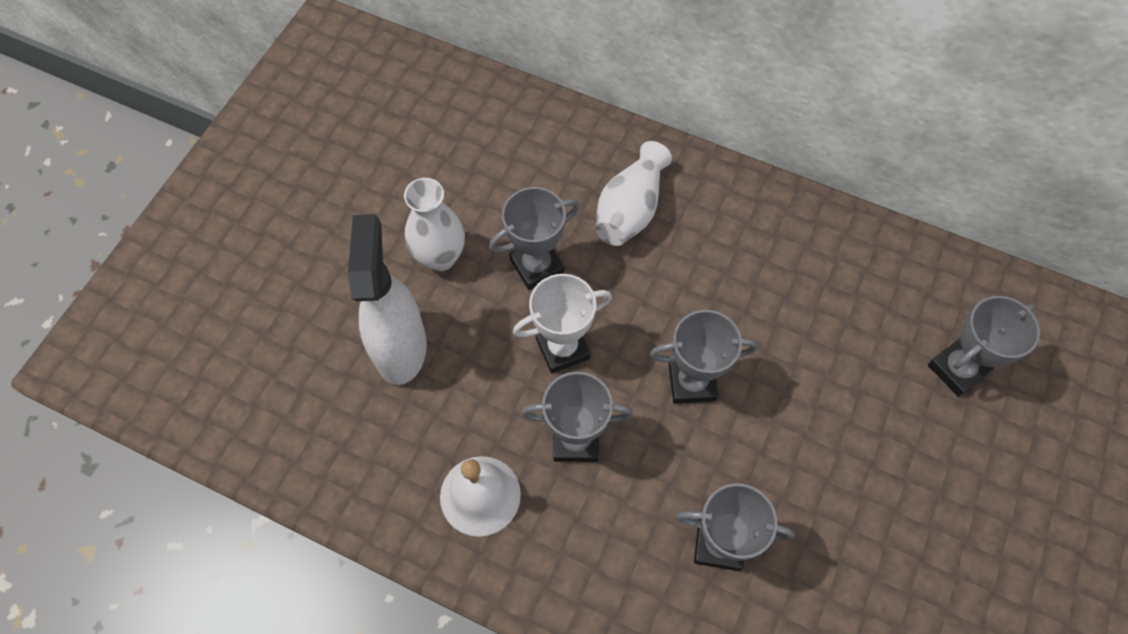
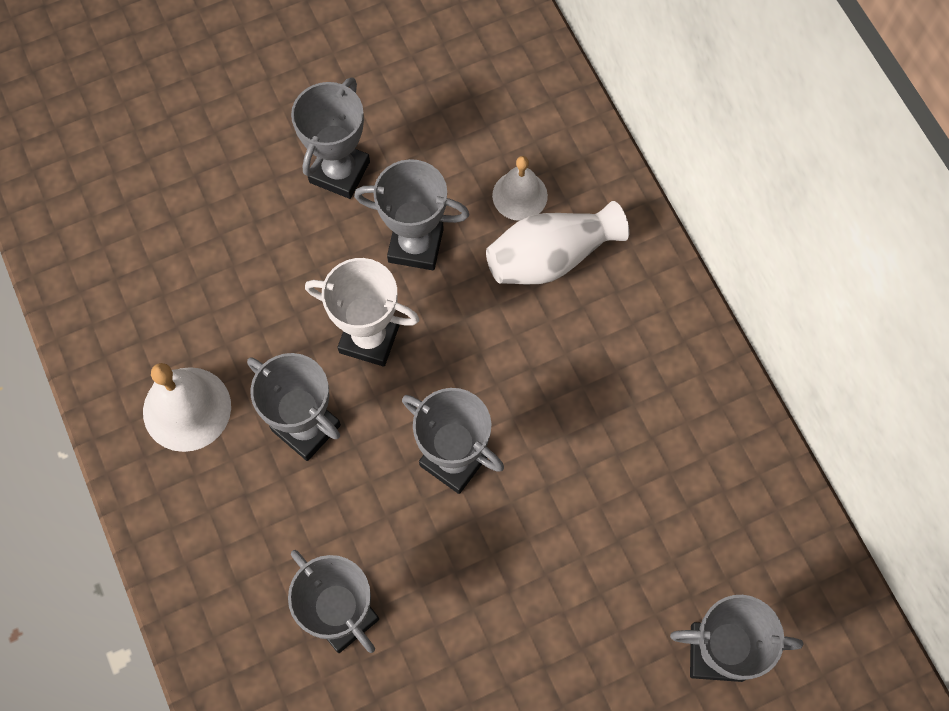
camera: 40 degrees right, 5 degrees up
white spray bottle [348,214,427,385] -> none
white vase [404,178,465,271] -> grey trophy [291,77,370,199]
none -> white bell [492,156,548,221]

